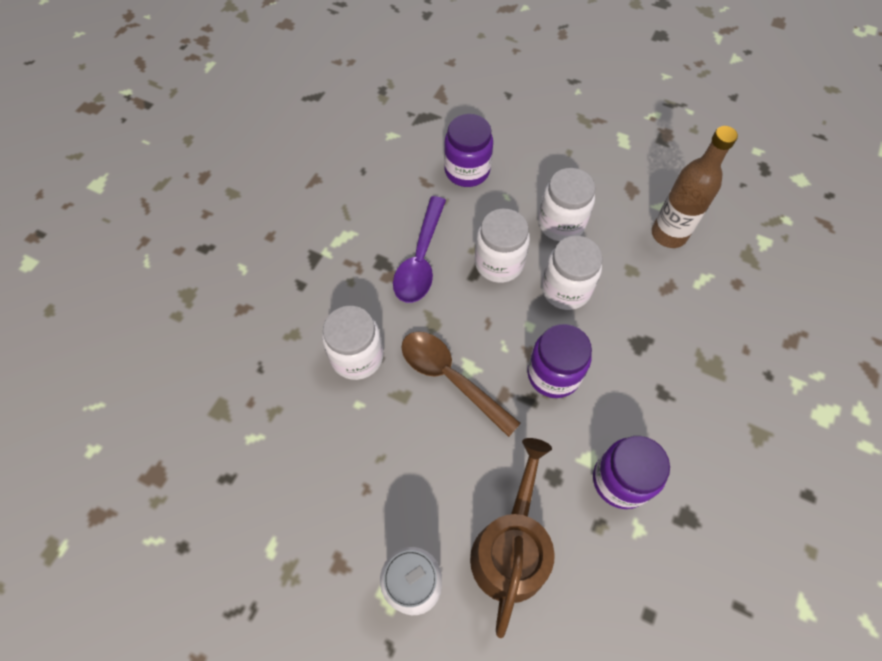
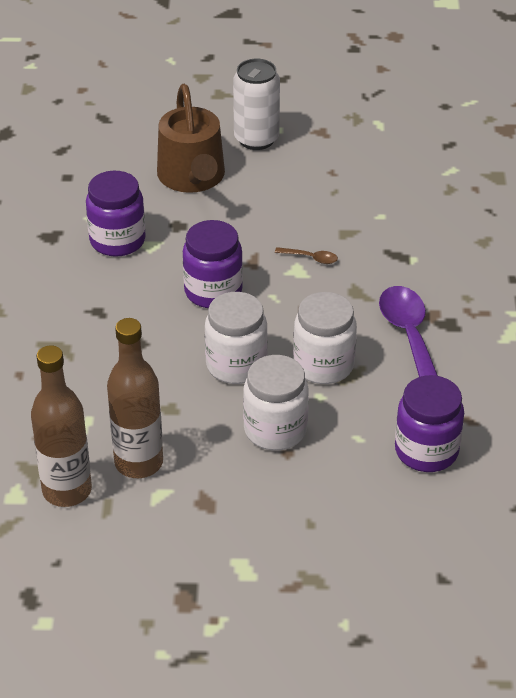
camera: 155 degrees right, 20 degrees down
white jar [322,306,384,380] -> none
brown spoon [401,332,521,437] -> brown spoon [275,247,338,264], size x0.43
none -> brown bottle [31,345,92,507]

